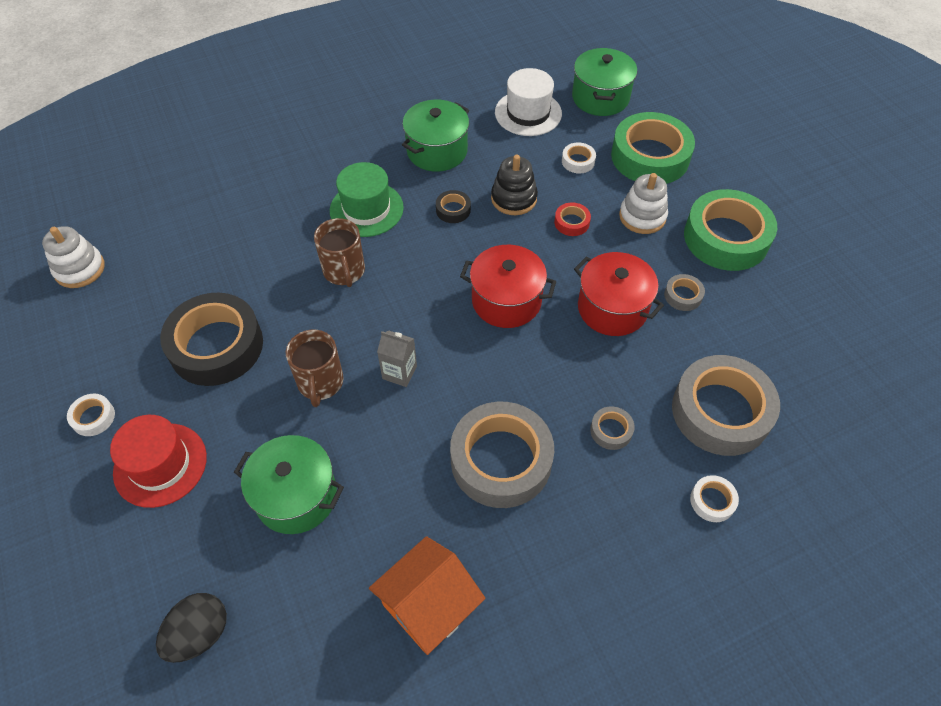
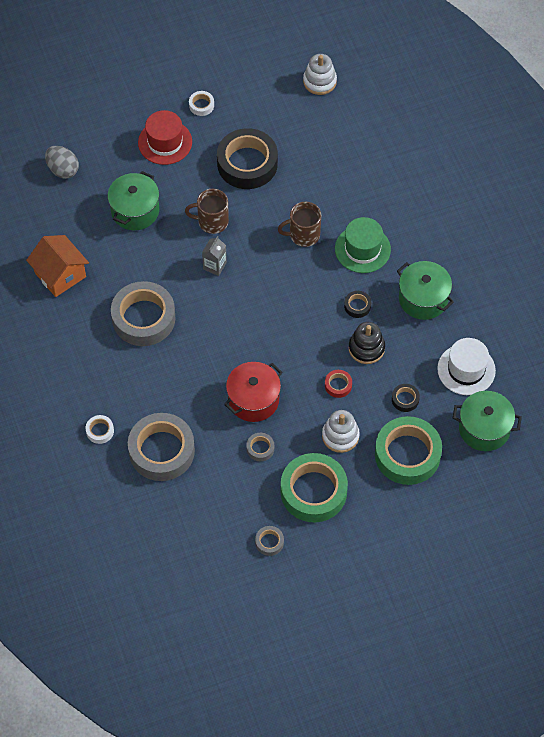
camera: 95 degrees right, 5 degrees up
black egg [156,593,227,663] -> grey egg [45,146,79,179]
red pot [460,245,556,328] -> none
white tape [562,142,596,173] -> black tape [392,384,420,412]
grey tape [590,406,635,450] -> grey tape moved to [255,526,284,556]

